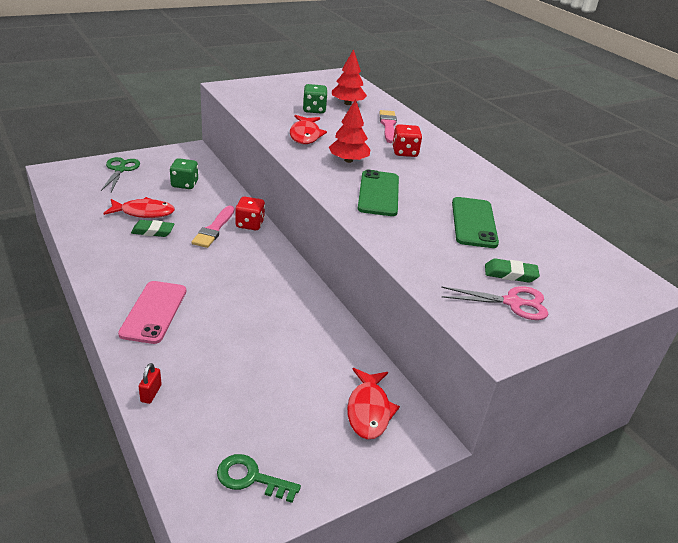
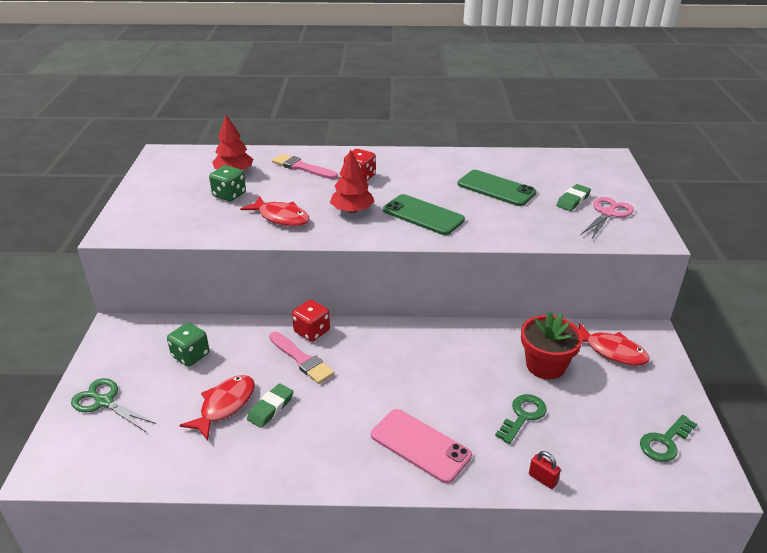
camera: 55 degrees left, 0 degrees up
none -> green key [495,394,547,444]
none -> red flower pot [521,311,583,379]

